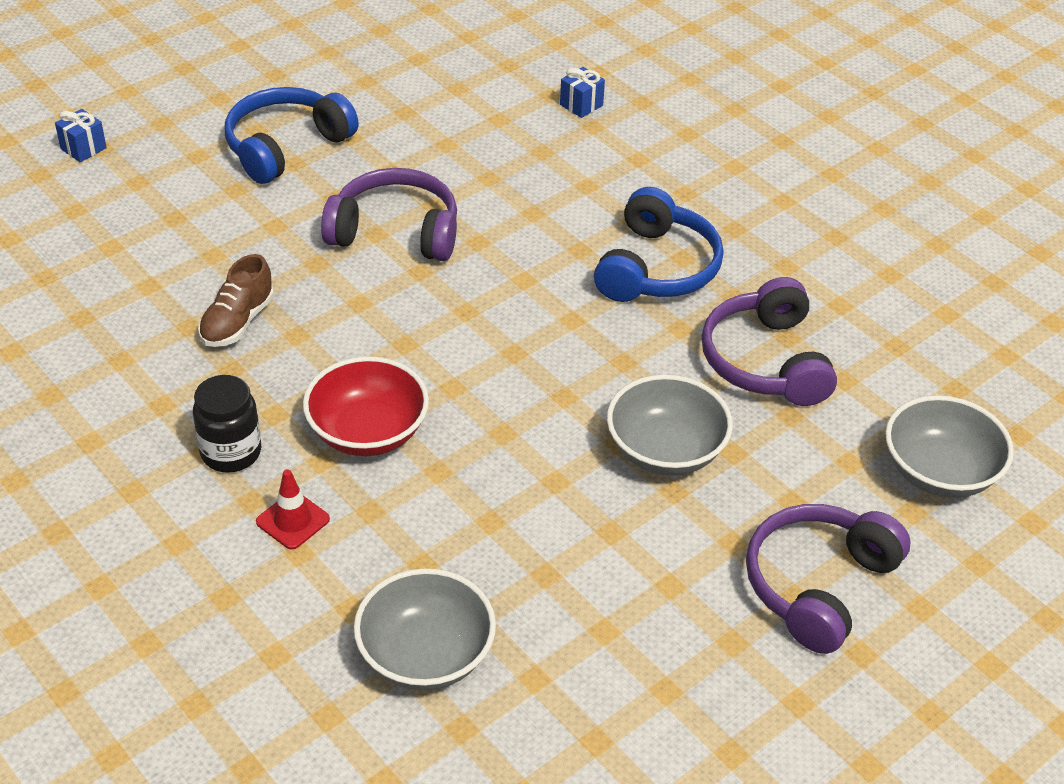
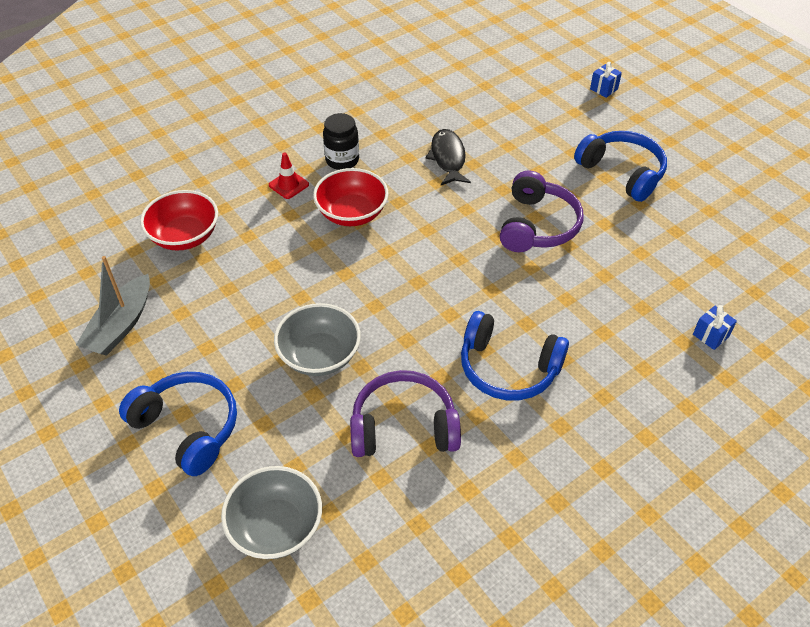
camera: 95 degrees right, 5 degrees up
brown shoe [198,254,274,347] -> black fish [426,129,471,185]
grey bowl [354,568,496,690] -> red bowl [140,190,218,251]
purple headphones [746,504,911,654] -> blue headphones [119,372,237,476]
none -> grey boat [76,256,150,356]

